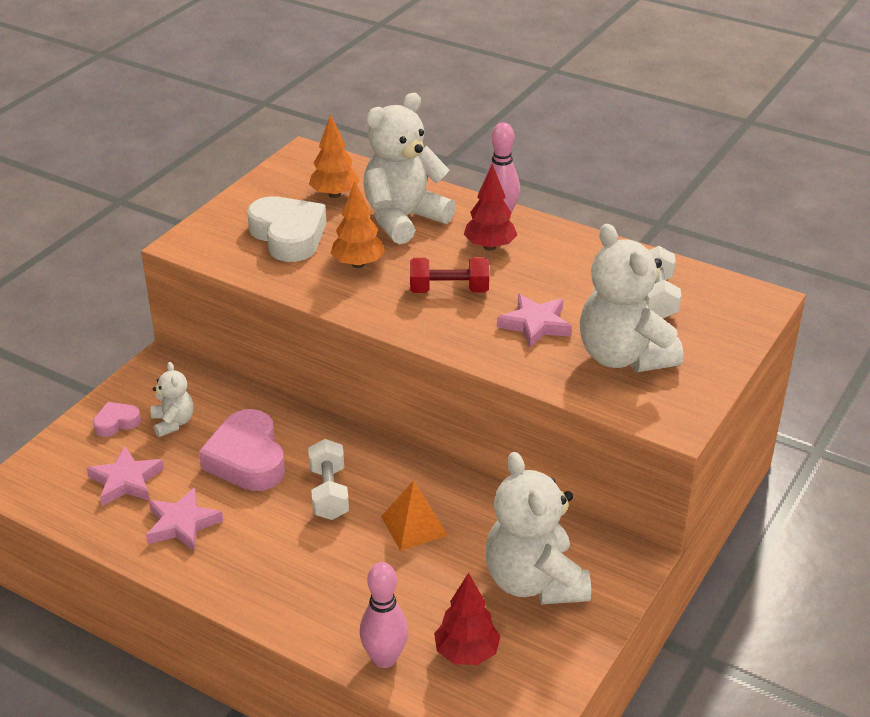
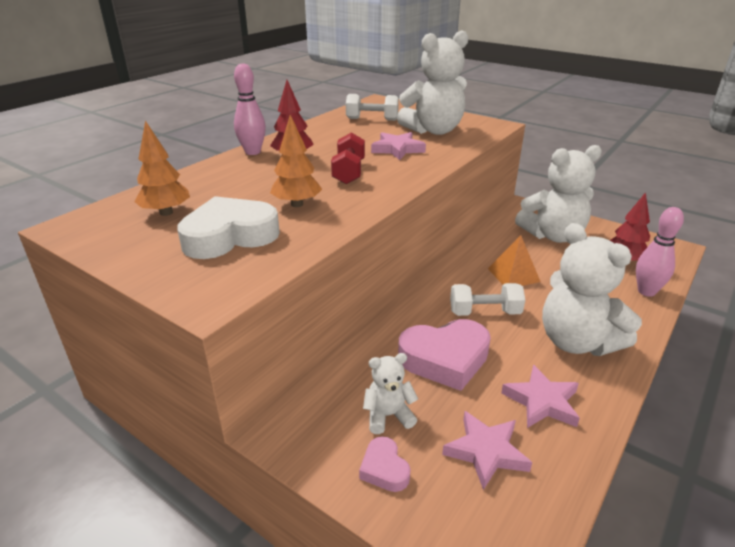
camera: 85 degrees left, 5 degrees down
white teddy bear [363,93,456,244] -> white teddy bear moved to [542,223,642,356]

